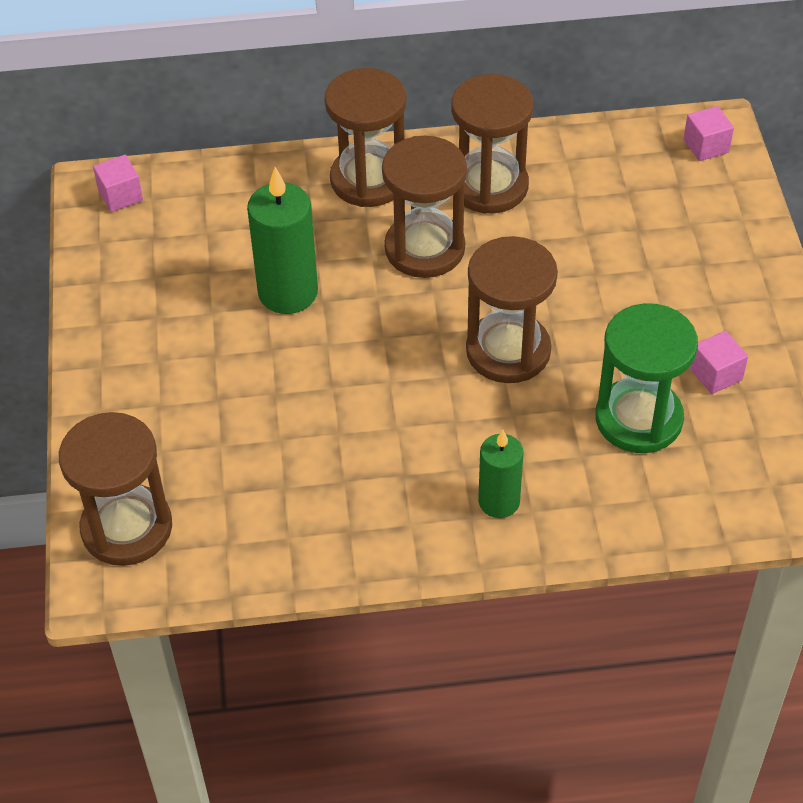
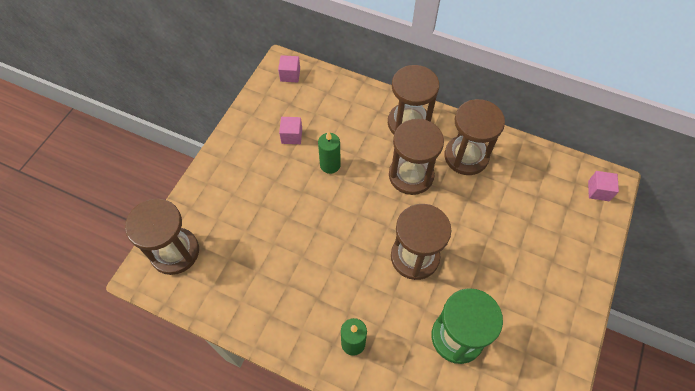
camera: 30 degrees right, 10 degrees up
green candle [247,167,318,314] -> green candle [318,131,341,174], size x0.63
pink cube [690,331,748,394] -> pink cube moved to [279,117,302,144]

